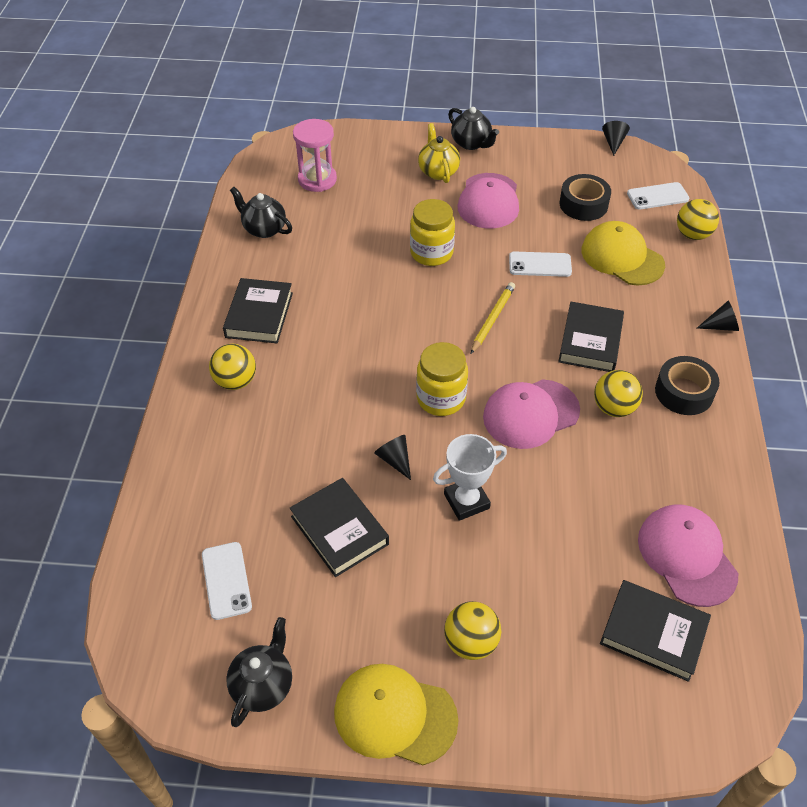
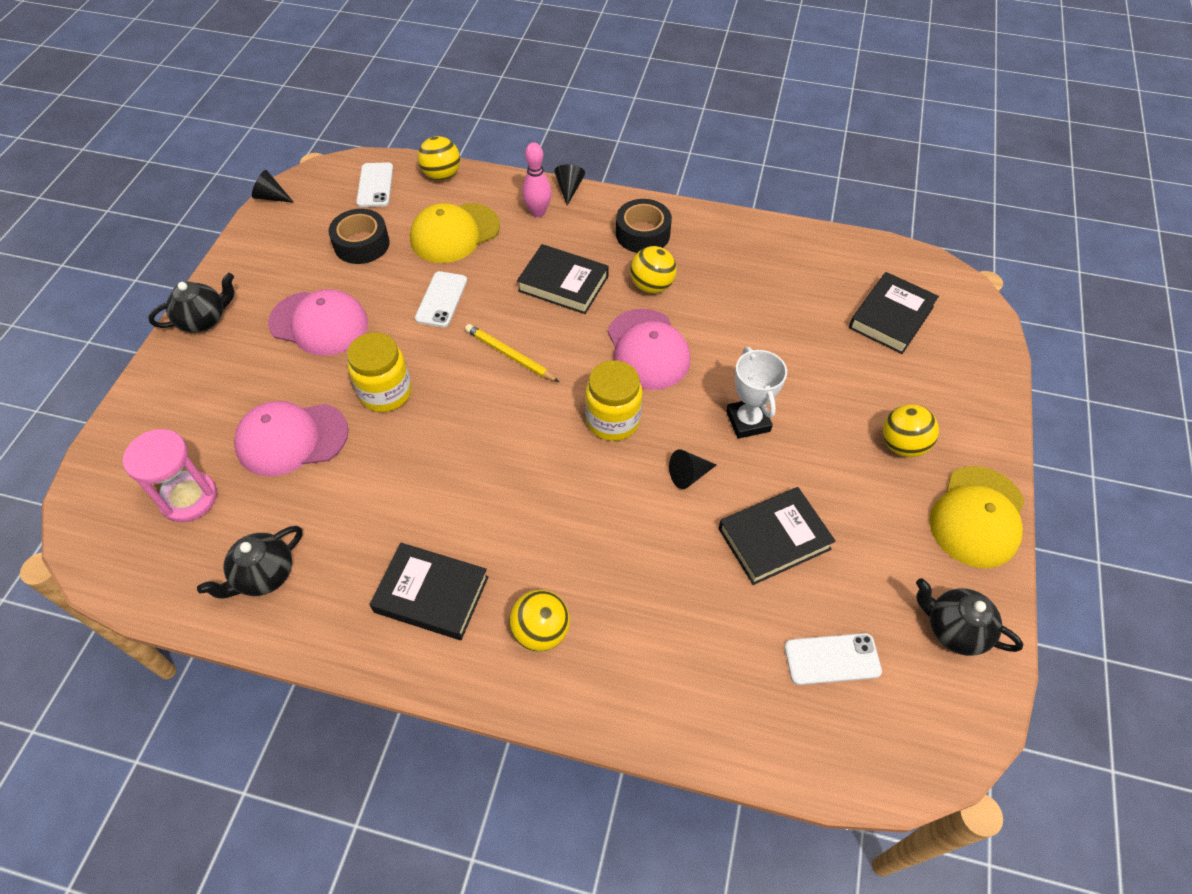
camera: 80 degrees left, 5 degrees up
yellow teapot [418,123,460,183] -> none
pink cap [638,504,738,607] -> pink cap moved to [234,401,349,476]
none -> pink bowling pin [522,142,552,217]

